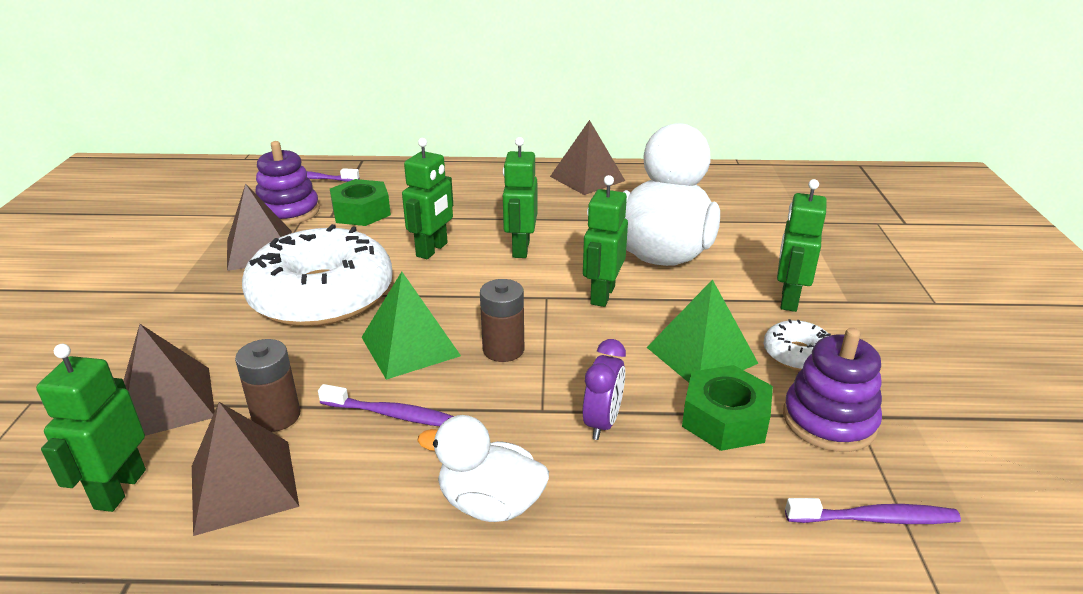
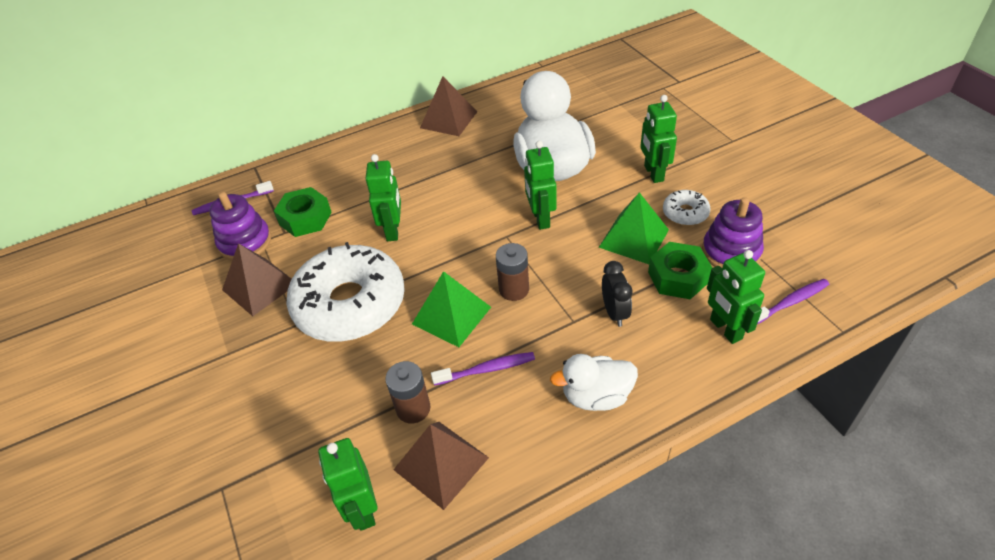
camera: 25 degrees left, 15 degrees up
brown pyramid [123,324,215,436] -> none
green robot [503,137,537,258] -> green robot moved to [707,250,765,344]
purple clock [583,339,626,440] -> black clock [602,261,632,327]

